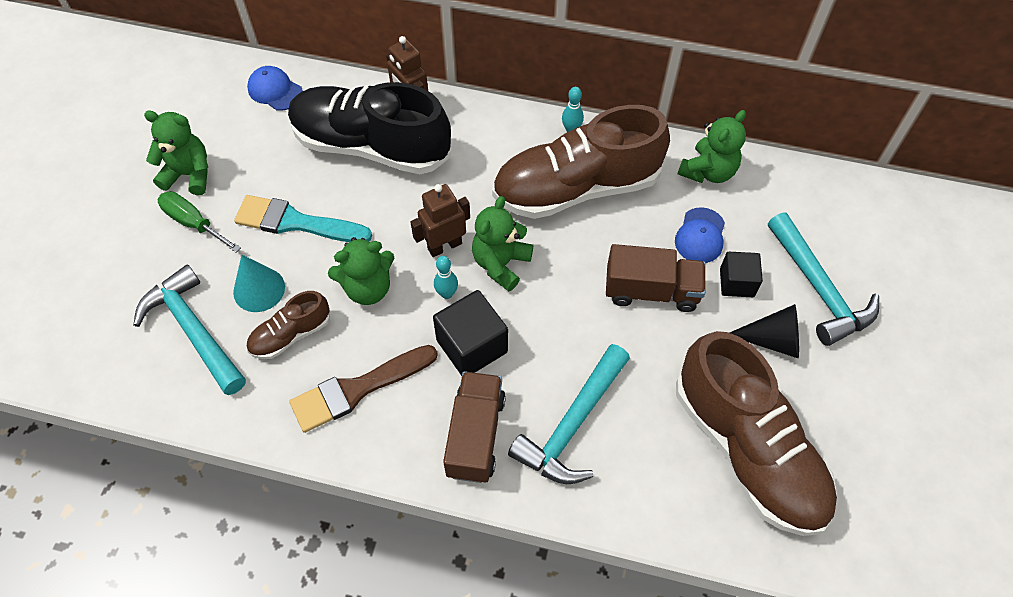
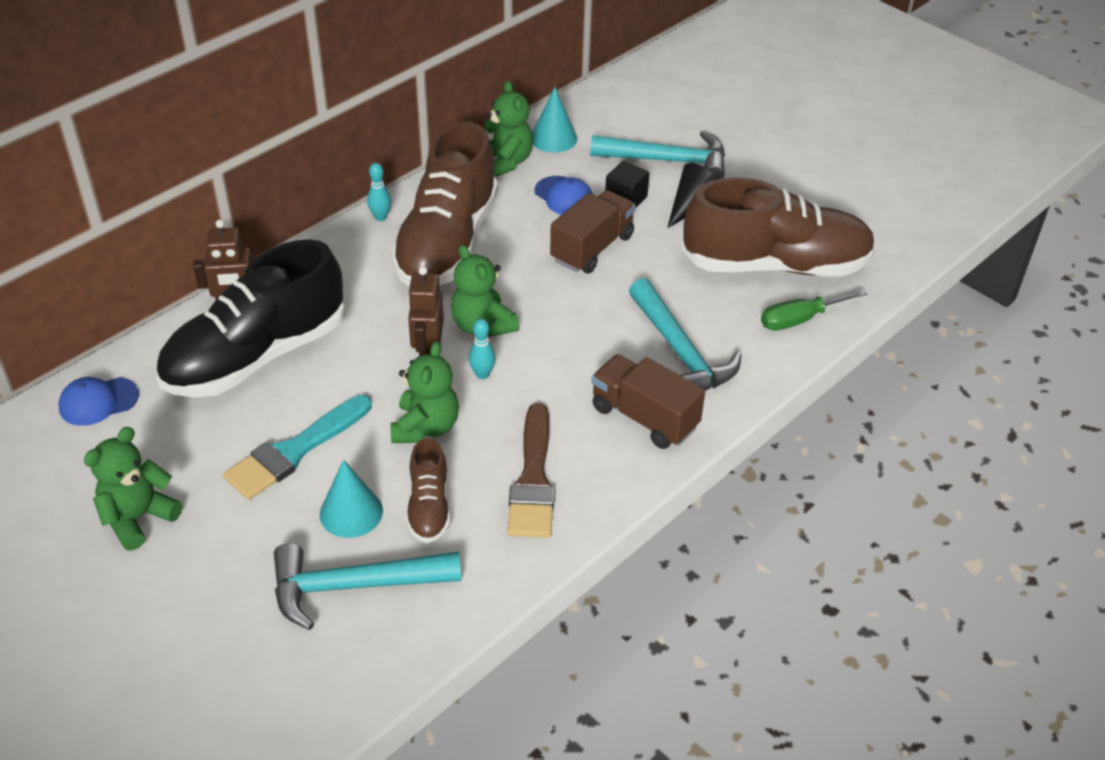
camera: 60 degrees left, 15 degrees down
green screwdriver [158,191,241,253] -> green screwdriver moved to [761,289,867,331]
black cube [433,290,508,376] -> none
none -> turquoise cone [532,87,577,153]

